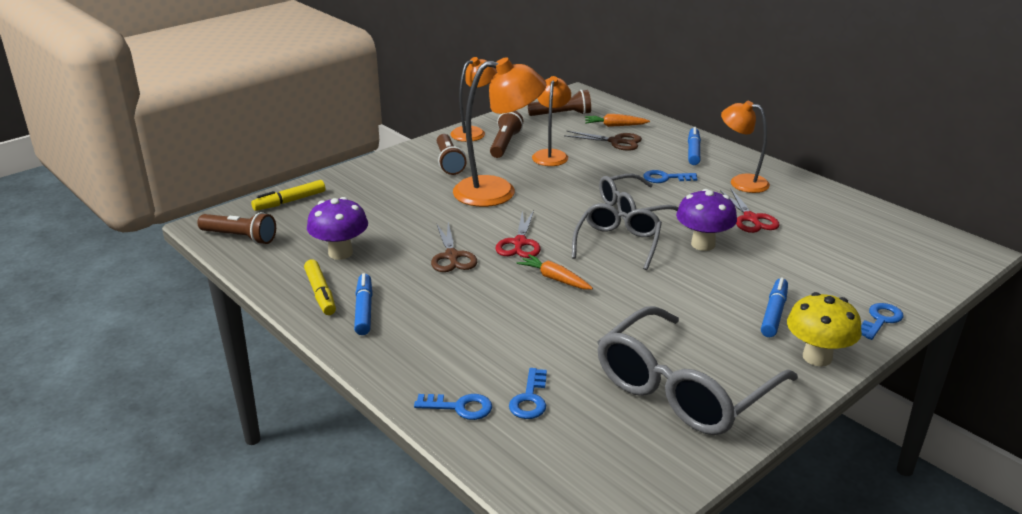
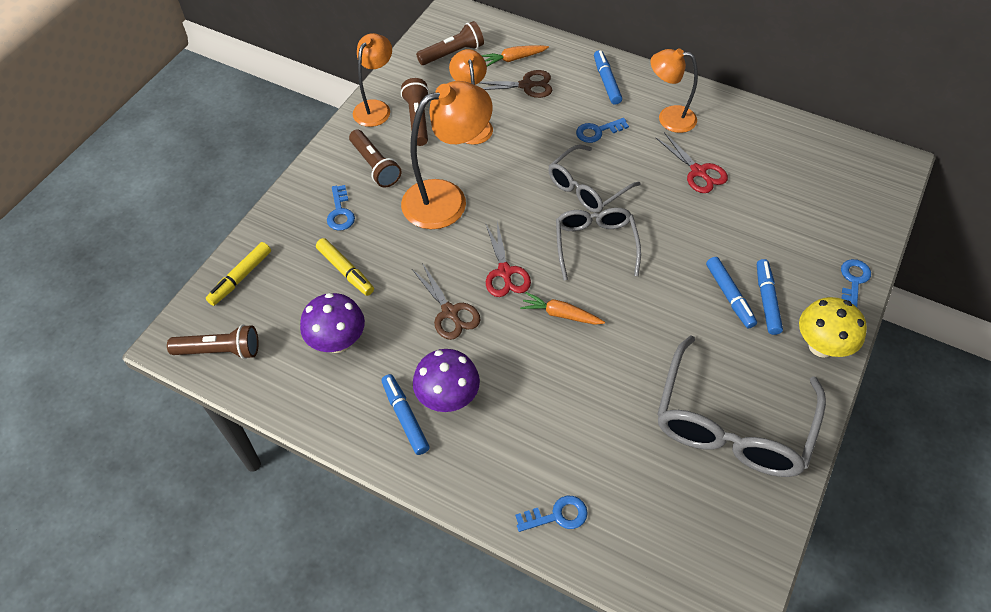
camera: 20 degrees left, 25 degrees up
yellow marker [304,259,336,315] -> yellow marker moved to [316,238,374,296]
blue key [509,368,547,419] -> blue key moved to [327,185,355,231]
purple mushroom [676,189,737,251] -> purple mushroom moved to [413,349,480,412]
none -> blue marker [706,257,757,329]

